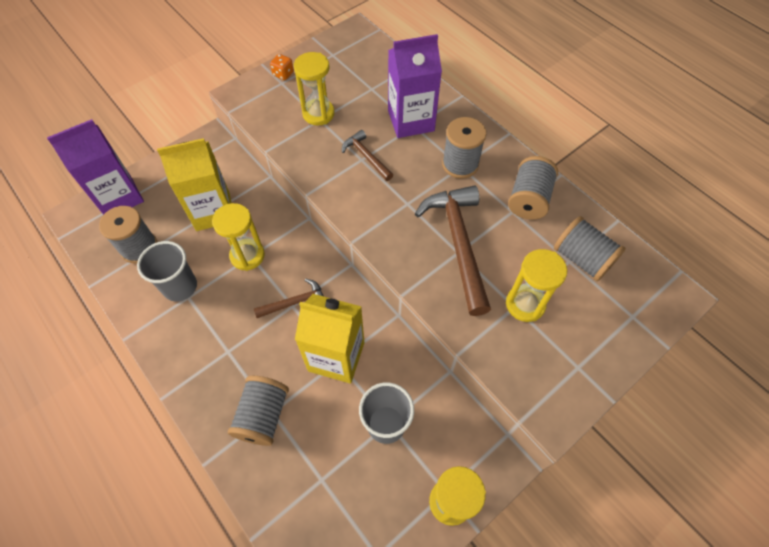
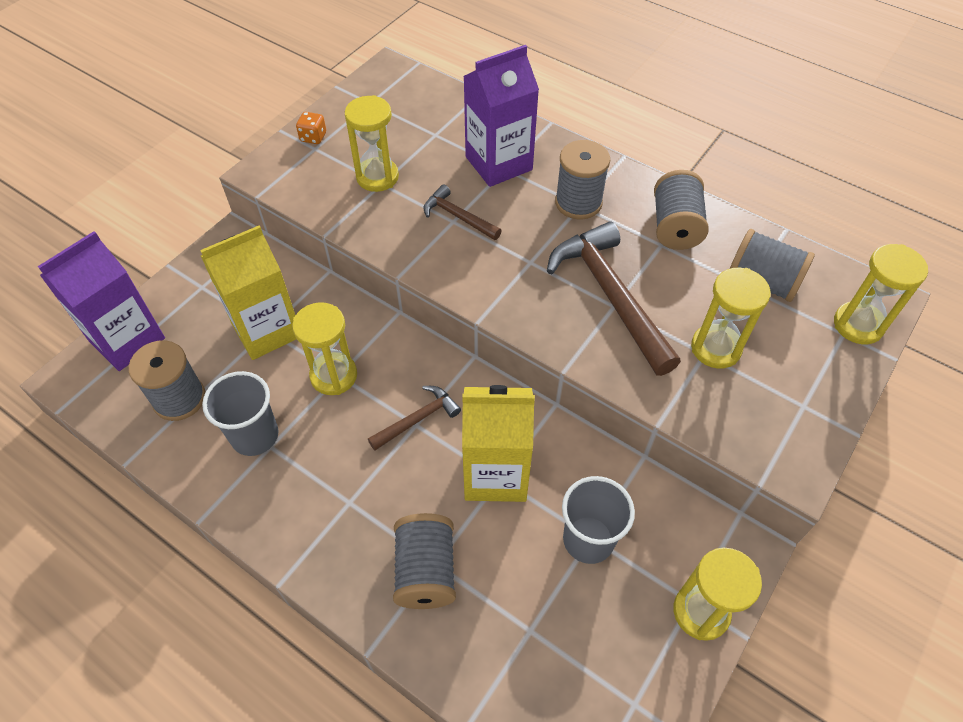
camera: 15 degrees left, 5 degrees down
none -> yellow hourglass [834,244,928,344]

